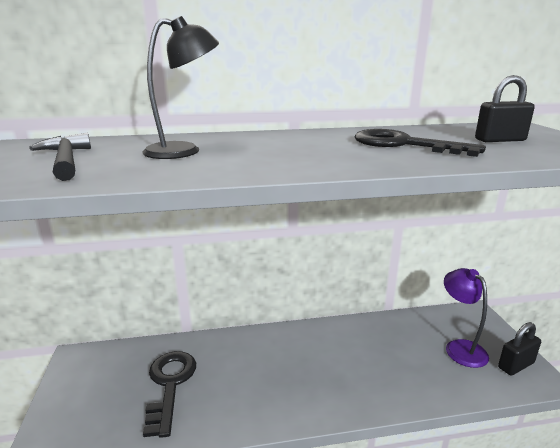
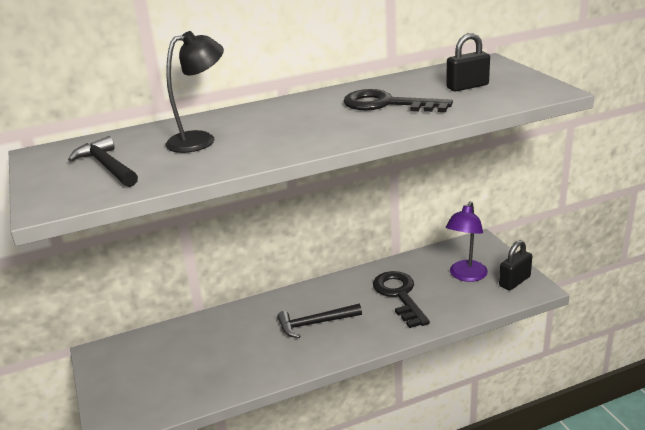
camera: 10 degrees left, 5 degrees up
black key [143,351,196,438] -> black key moved to [373,271,430,328]
purple lamp [444,268,489,368] -> purple lamp turned 120 degrees counterclockwise [446,201,488,282]
none -> black hammer [277,304,362,338]

